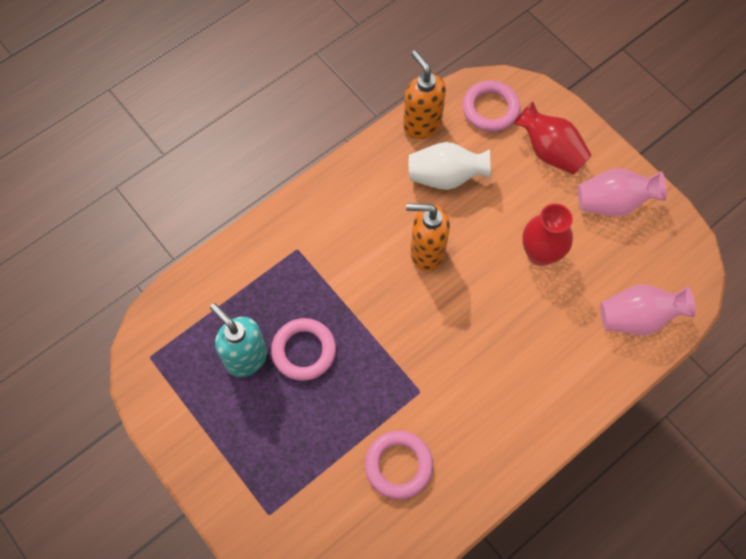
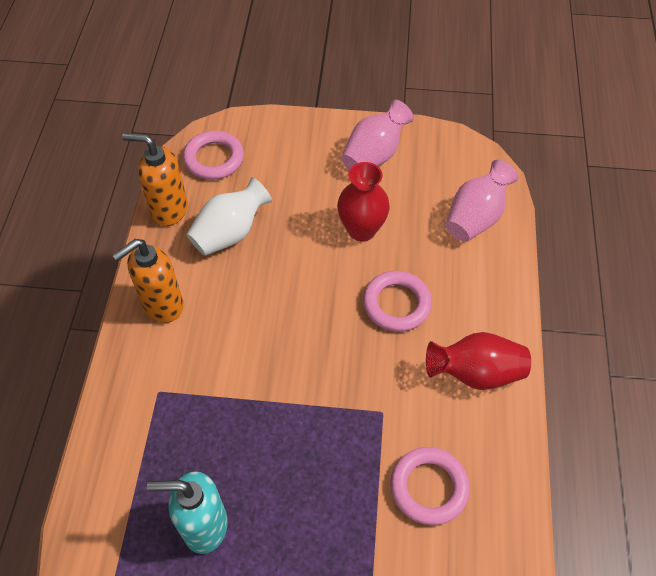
camera: 45 degrees left, 10 degrees down
pink ring [271,318,336,381] -> pink ring moved to [363,271,432,332]
orange soap dispenser [406,203,450,271] -> orange soap dispenser moved to [112,239,184,323]
red vase [513,102,592,175] -> red vase moved to [426,332,531,390]

